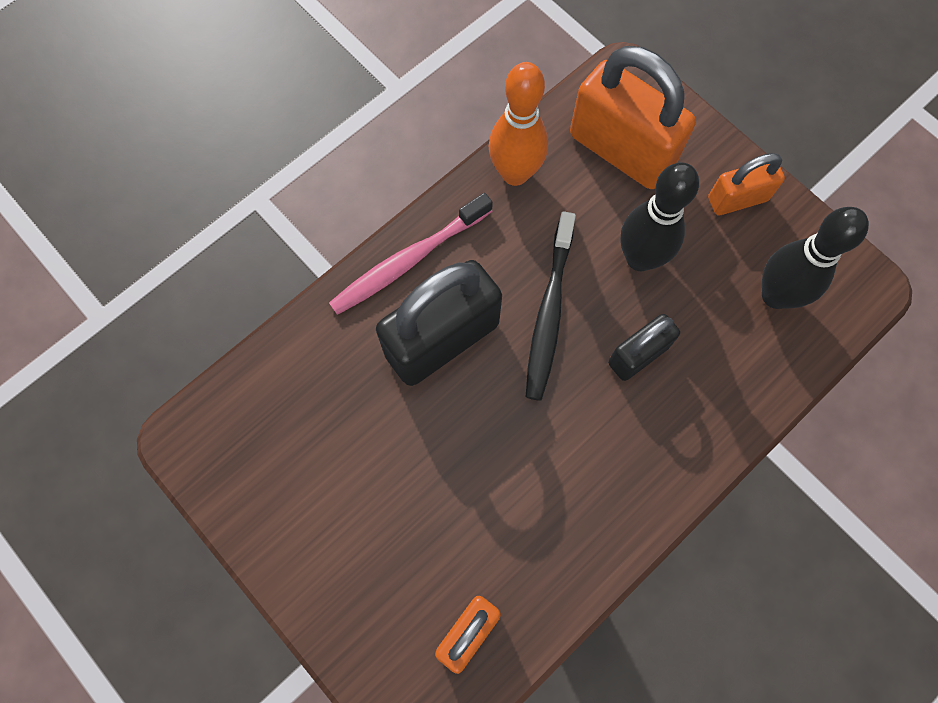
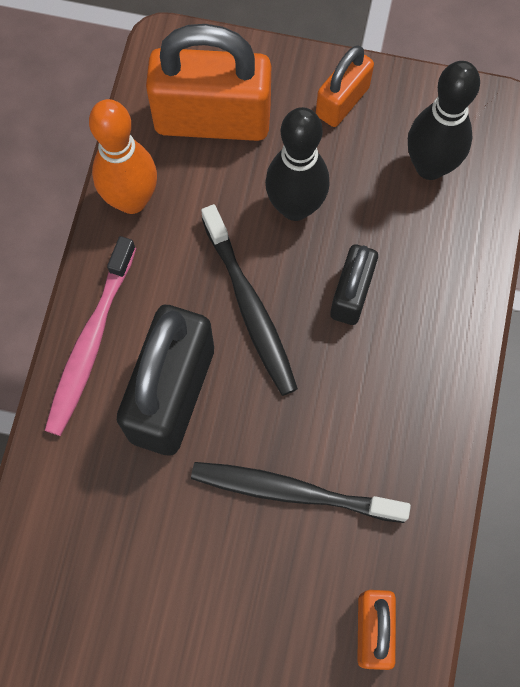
camera: 35 degrees left, 0 degrees up
none -> black toothbrush [191,462,411,523]

